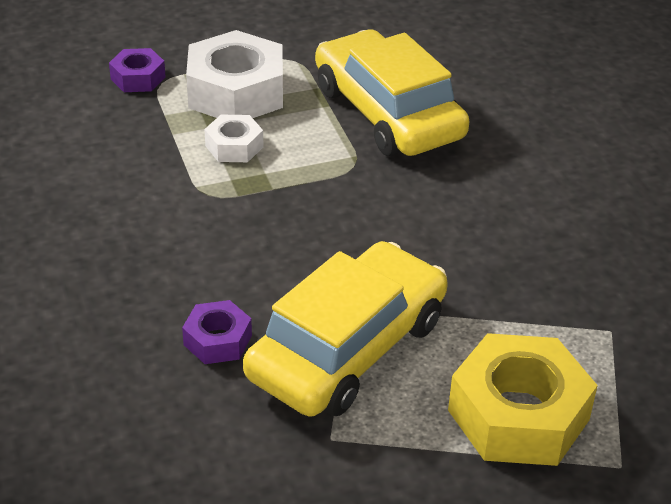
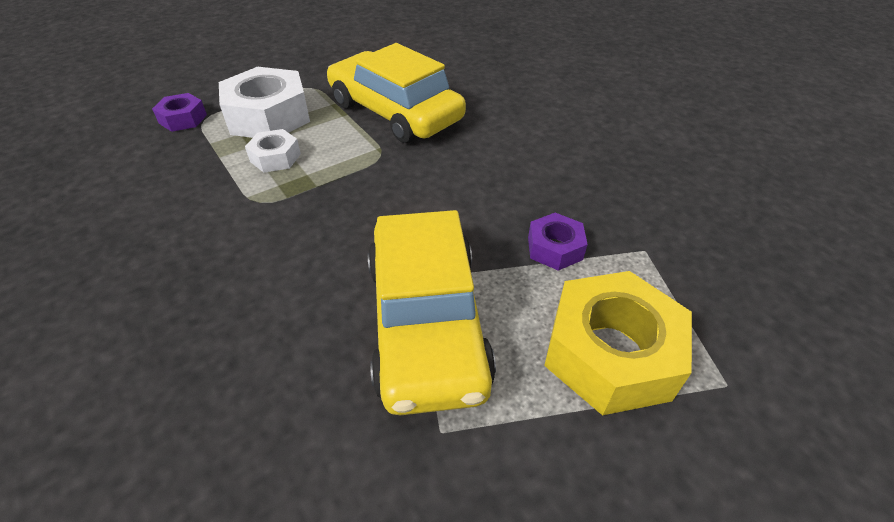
camera: 15 degrees left, 5 degrees up
purple nut [182,300,252,364] -> purple nut moved to [528,213,588,271]
yellow car [243,241,448,417] -> yellow car turned 150 degrees clockwise [368,210,496,415]

